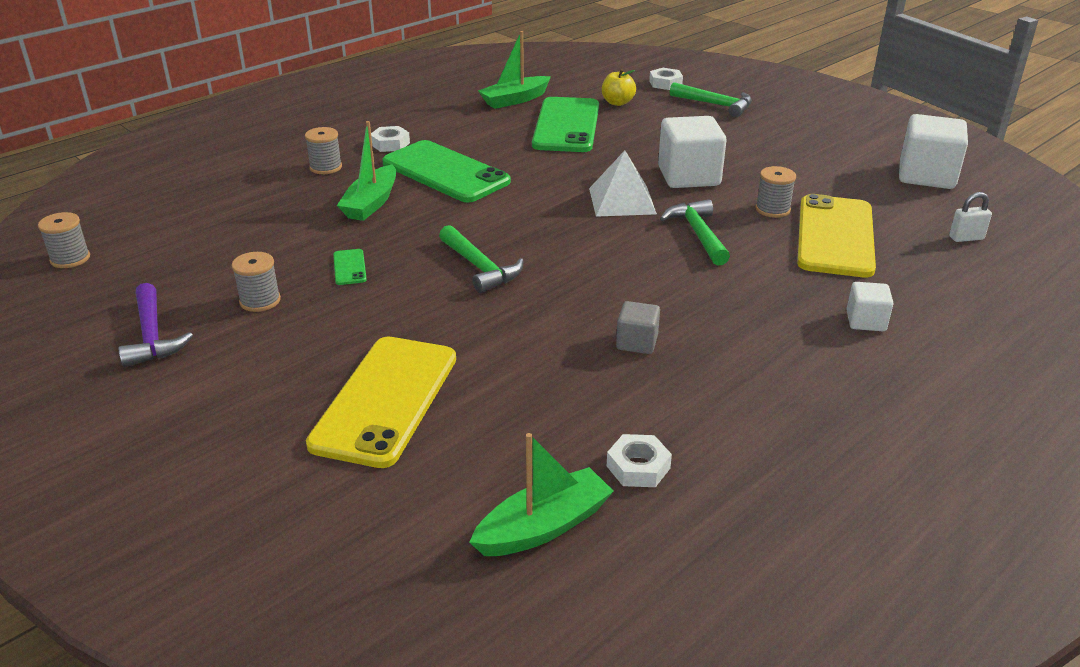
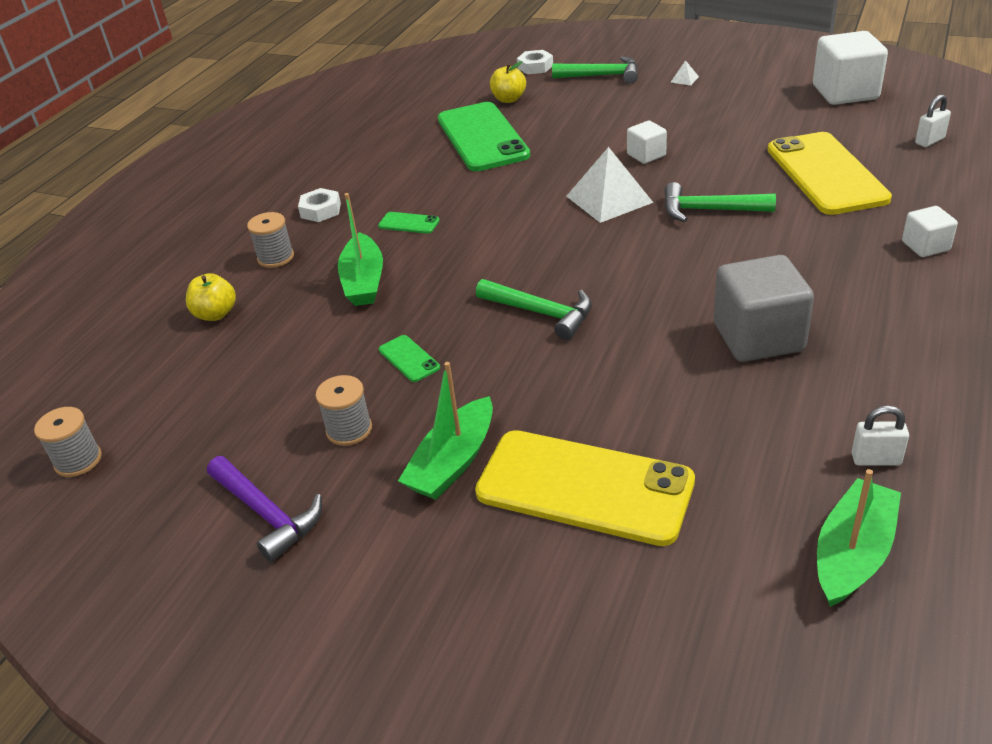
camera: 20 degrees left, 5 degrees up
yellow phone [306,337,456,468] -> yellow phone turned 60 degrees counterclockwise [475,430,695,546]
green phone [382,140,511,202] -> green phone [378,212,440,234], size x0.40
green boat [478,31,551,109] -> green boat moved to [398,362,493,500]
white nut [607,434,672,487] -> white padlock [852,405,909,466]
grey cube [616,301,660,354] -> grey cube [713,255,814,362], size x1.90
white cube [658,116,727,188] -> white cube [627,121,667,164], size x0.53
green hammer [660,199,730,266] -> green hammer turned 45 degrees counterclockwise [664,182,776,222]
grey spool [756,166,796,218] -> none
none -> yellow apple [186,273,236,321]
none -> white pyramid [670,60,699,85]

